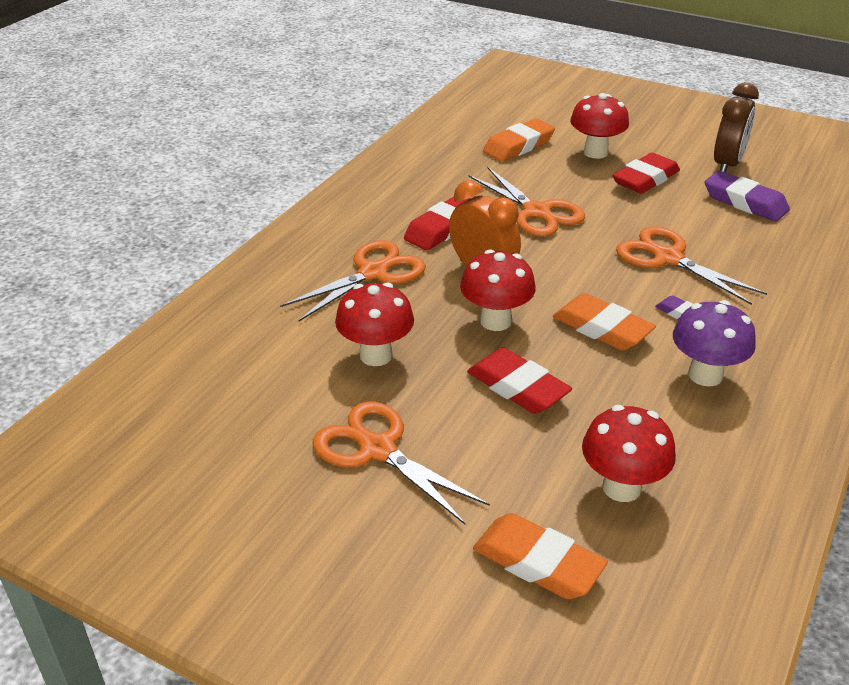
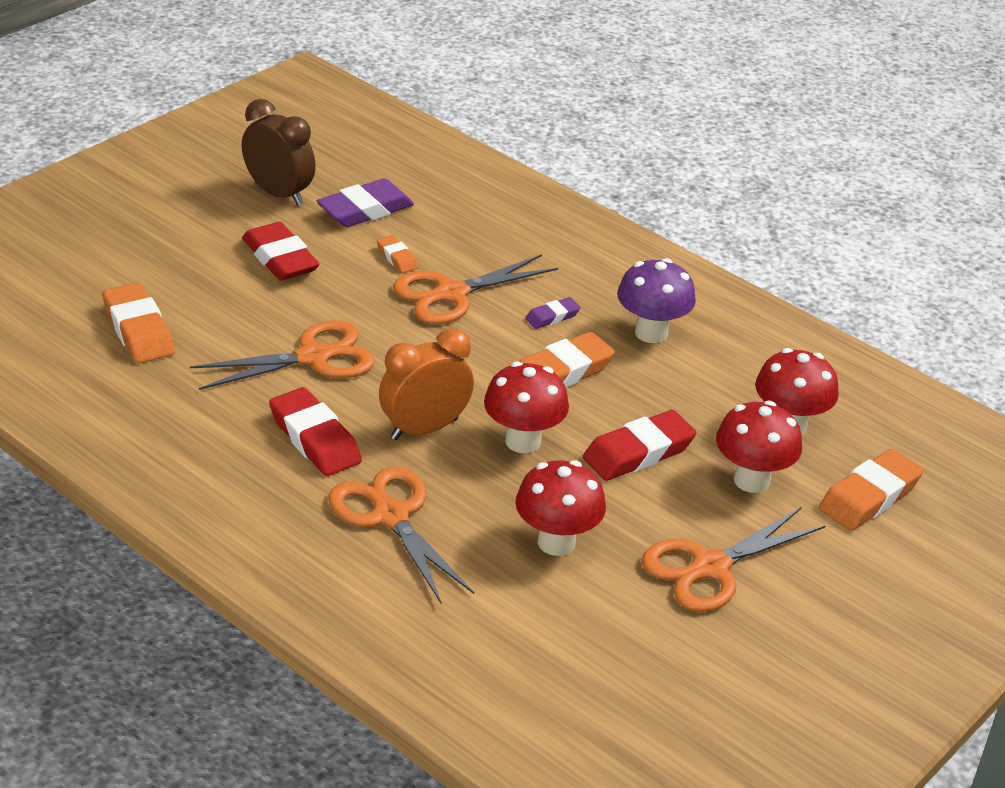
camera: 80 degrees left, 0 degrees up
red mushroom [570,93,629,159] -> red mushroom moved to [716,401,802,493]
none -> orange eraser [377,235,418,273]

